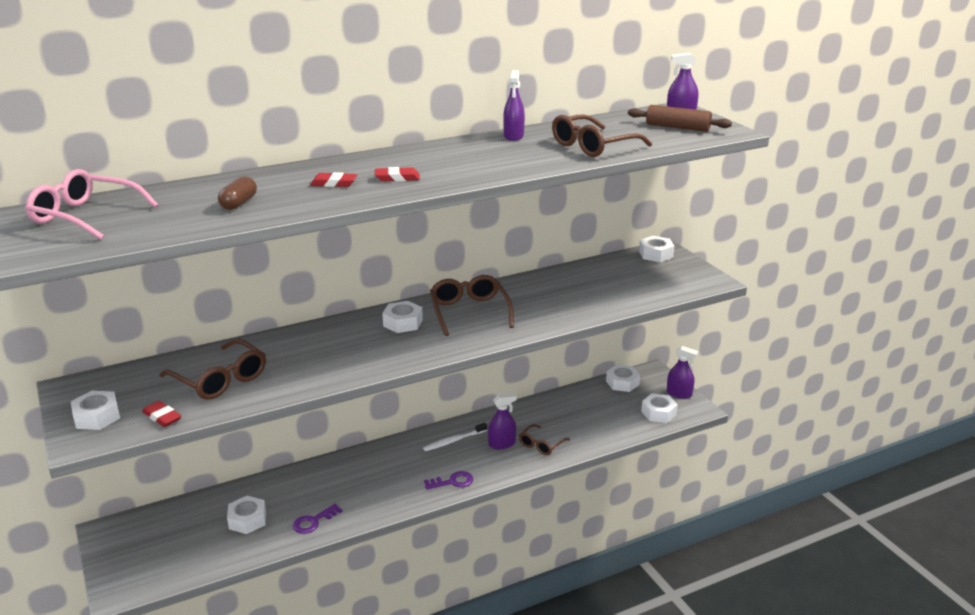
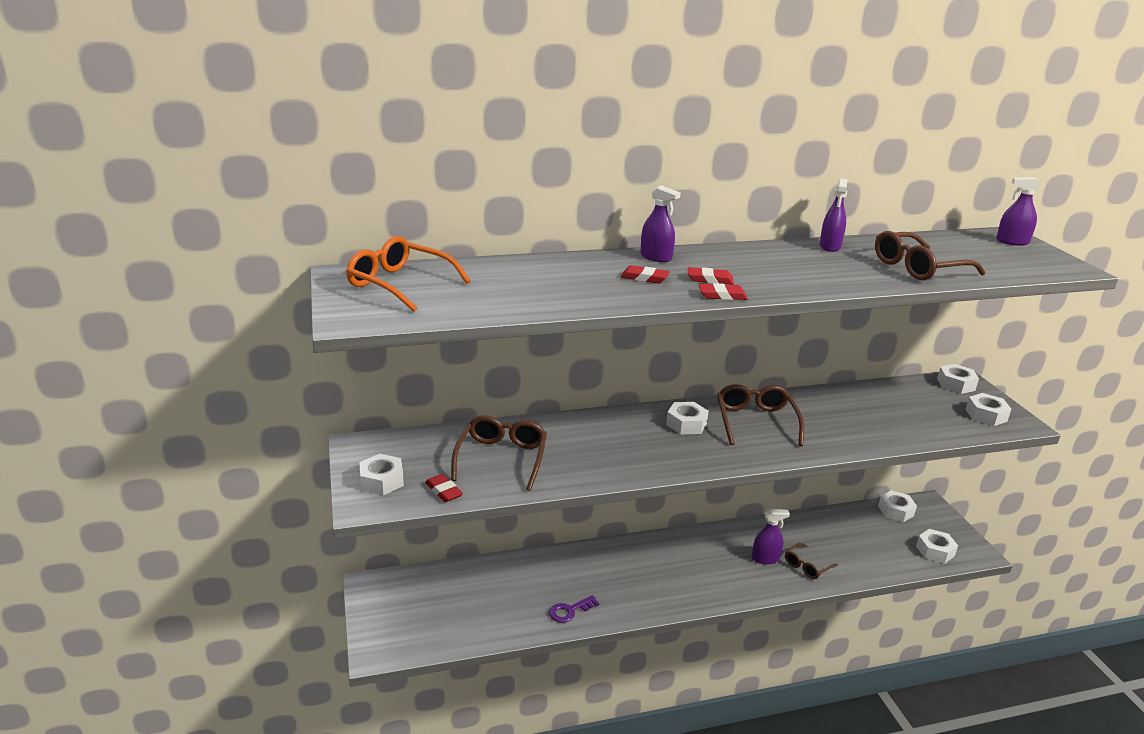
camera: 10 degrees right, 0 degrees up
pink glasses [25,169,158,240] -> orange glasses [346,236,470,312]
brown glasses [159,339,266,400] -> brown glasses turned 135 degrees counterclockwise [451,416,547,491]
brown capsule [218,176,257,210] -> none
white nut [227,496,266,534] -> white nut moved to [965,393,1011,426]
white toothbrush [423,423,487,451] -> none
purple key [424,471,473,490] -> none
brown rolling pin [628,105,732,132] -> none
purple spray bottle [667,346,698,399] -> purple spray bottle moved to [640,185,681,262]
none -> red eraser [698,283,748,300]

